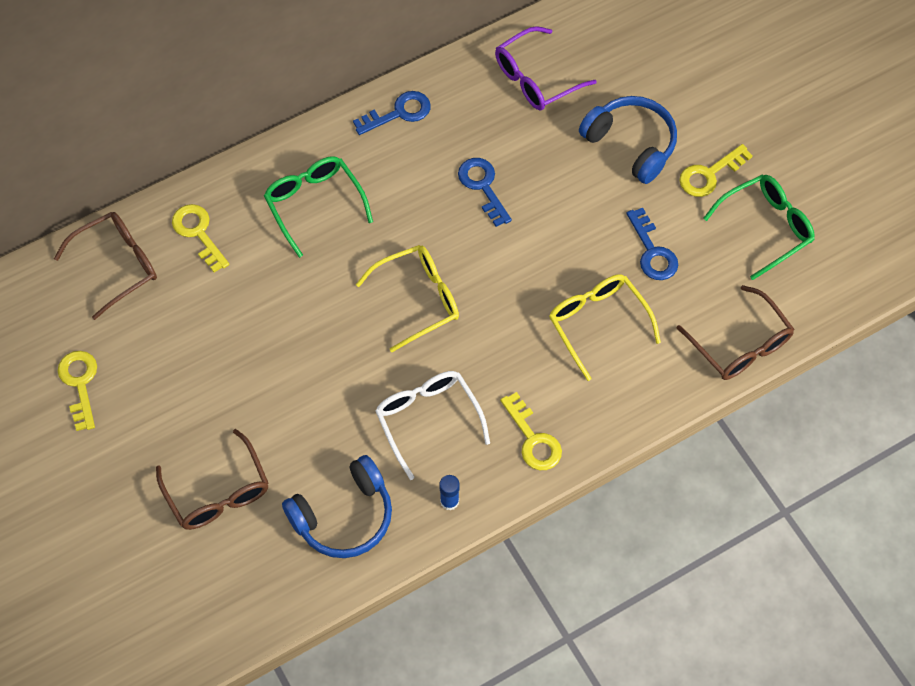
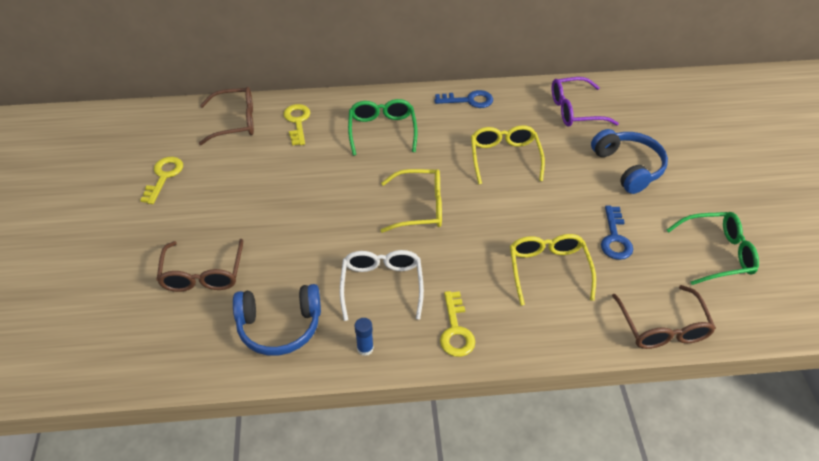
camera: 25 degrees right, 15 degrees down
blue key [458,158,512,227] -> yellow glasses [471,125,545,184]
yellow key [679,144,753,197] -> none

